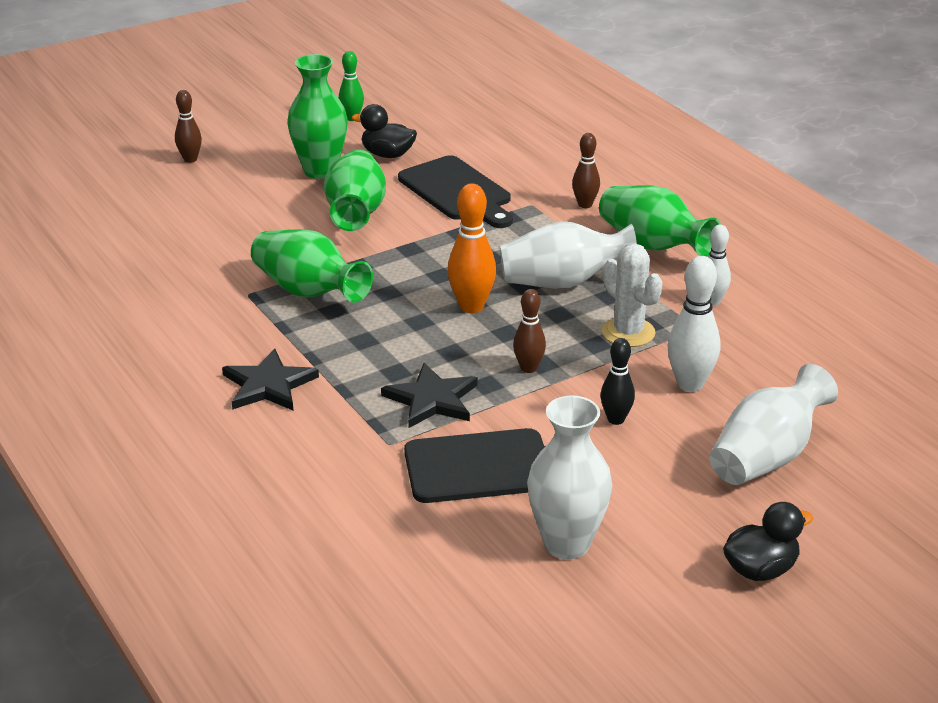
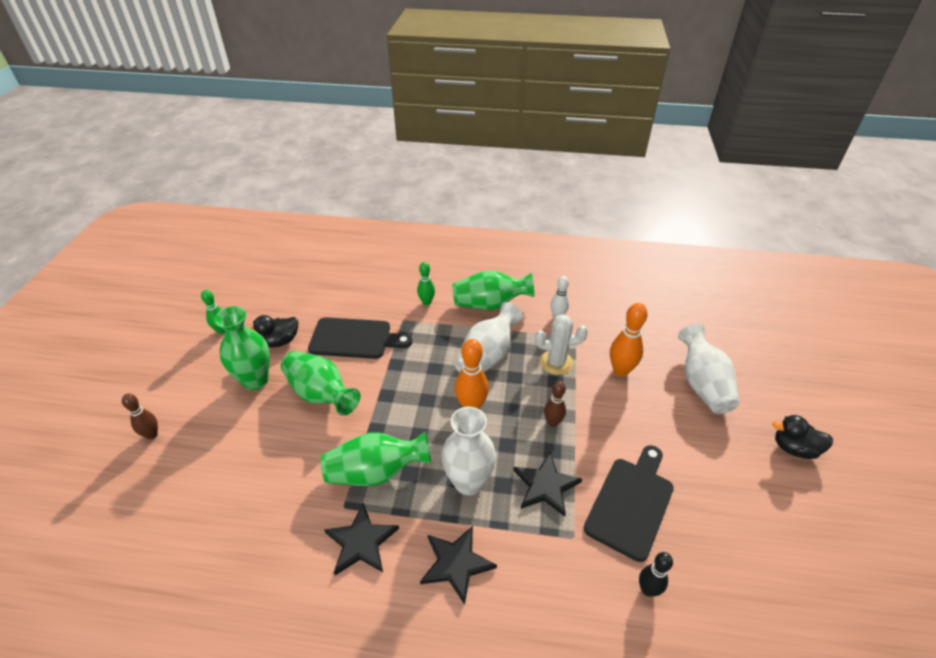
camera: 50 degrees left, 10 degrees up
white vase [527,396,612,559] -> white vase moved to [441,407,496,495]
brown bowling pin [572,133,600,208] -> green bowling pin [417,262,435,305]
black bowling pin [601,338,635,425] -> black bowling pin moved to [639,552,673,597]
white bowling pin [667,256,720,392] -> orange bowling pin [610,303,647,377]
black duck [723,502,813,581] -> black duck turned 90 degrees counterclockwise [772,415,833,459]
none -> black star [324,503,399,575]

